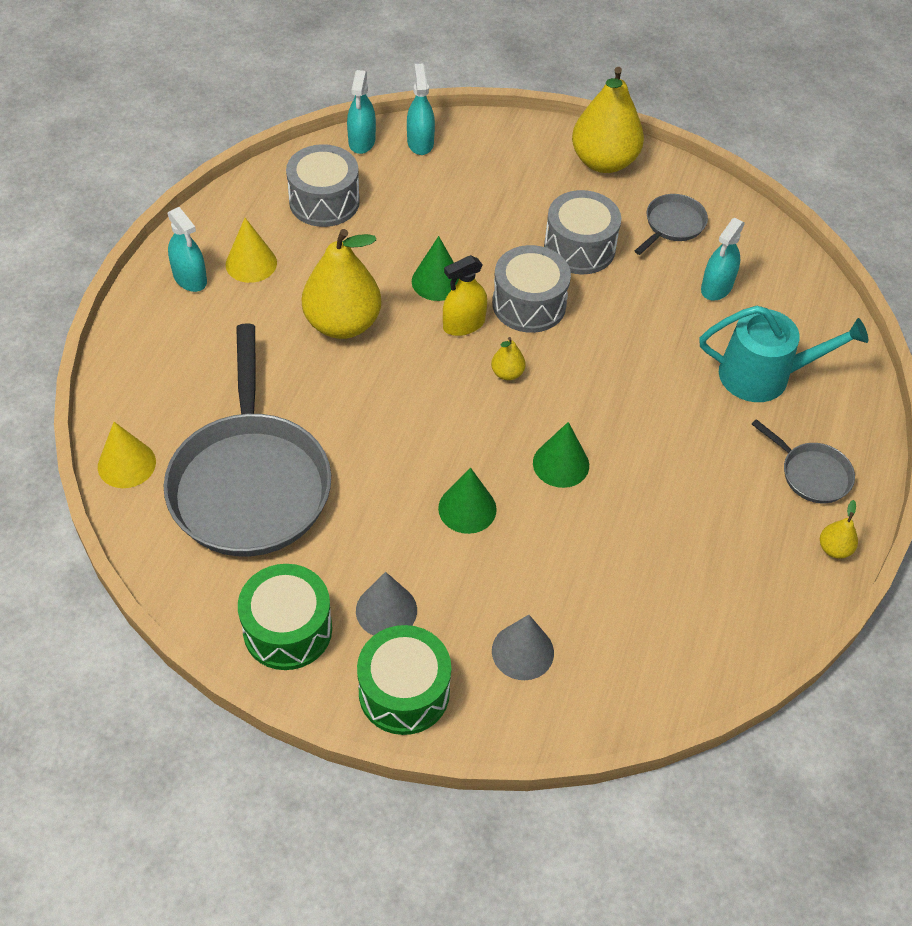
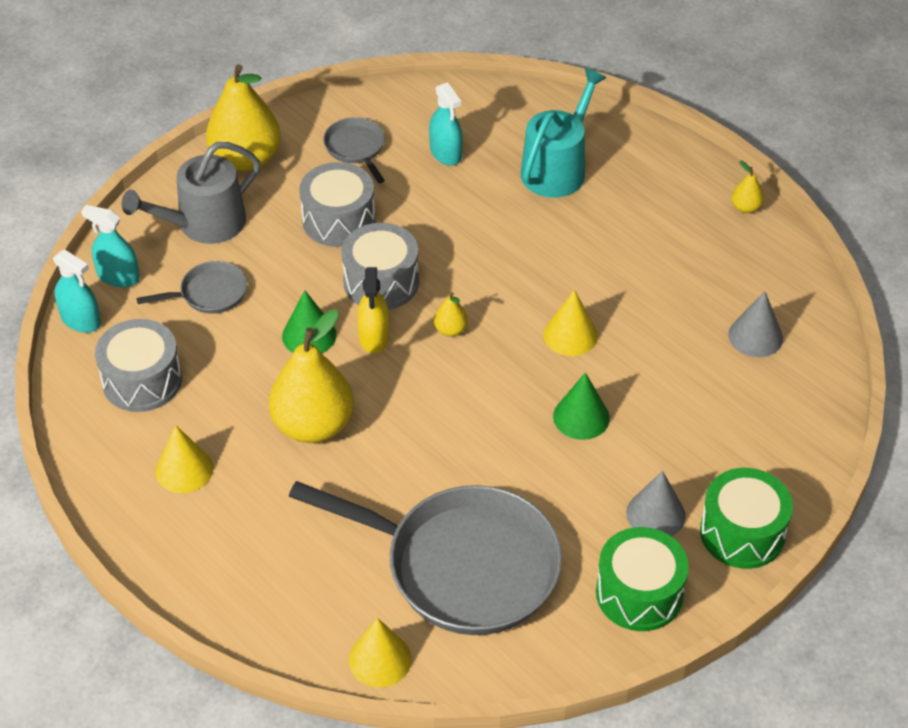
camera: 60 degrees left, 5 degrees down
turquoise spray bottle [168,207,207,292] -> none
grey cone [492,615,554,680] -> grey cone moved to [729,291,783,357]
green cone [533,422,589,488] -> yellow cone [544,290,598,356]
grey pan [752,419,855,503] -> grey pan moved to [136,261,247,314]
none -> grey watering can [122,142,260,244]

